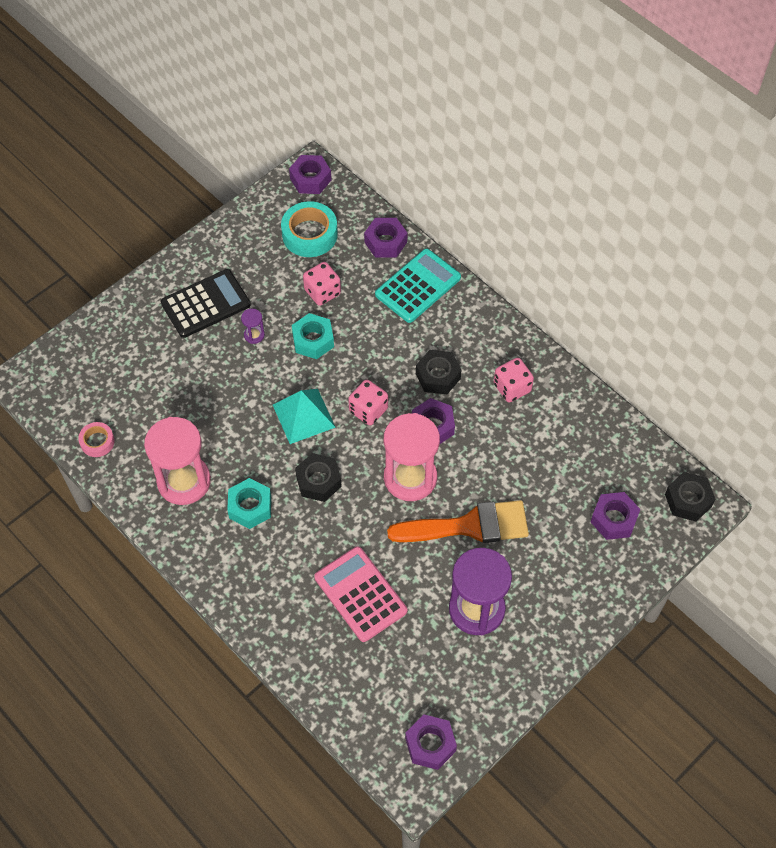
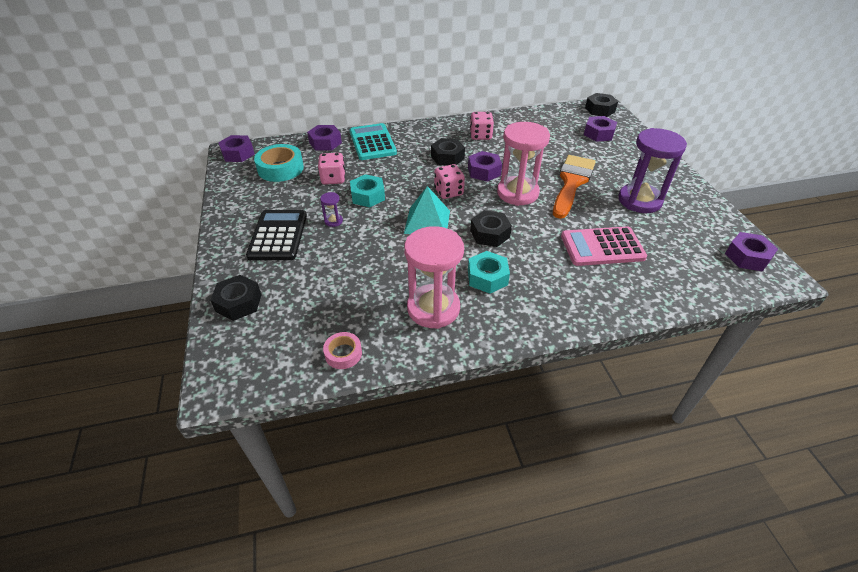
camera: 60 degrees left, 15 degrees down
none -> black nut [210,275,262,321]

